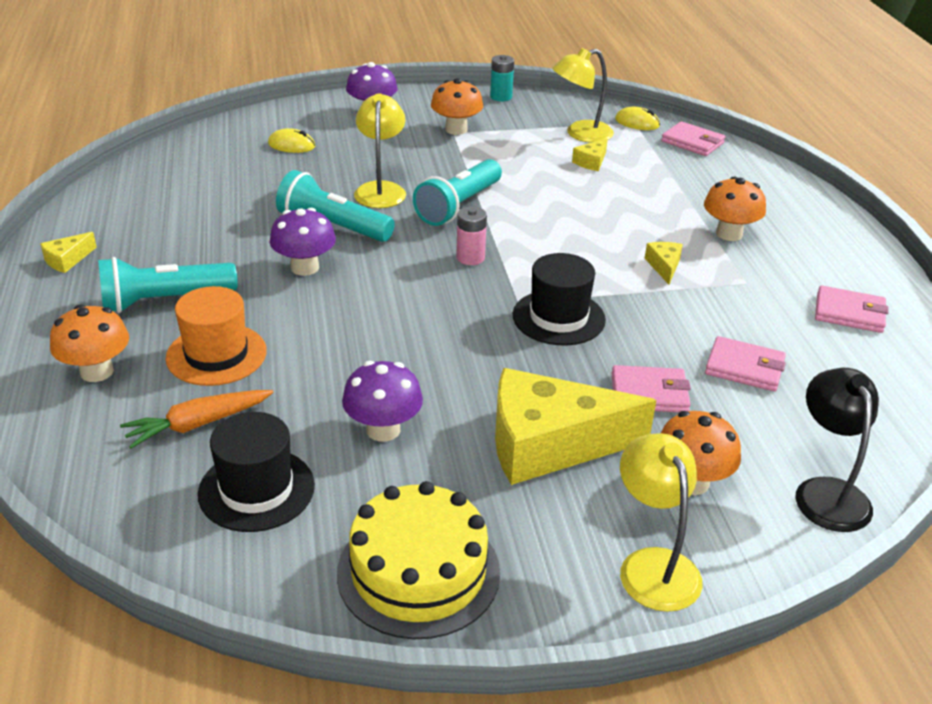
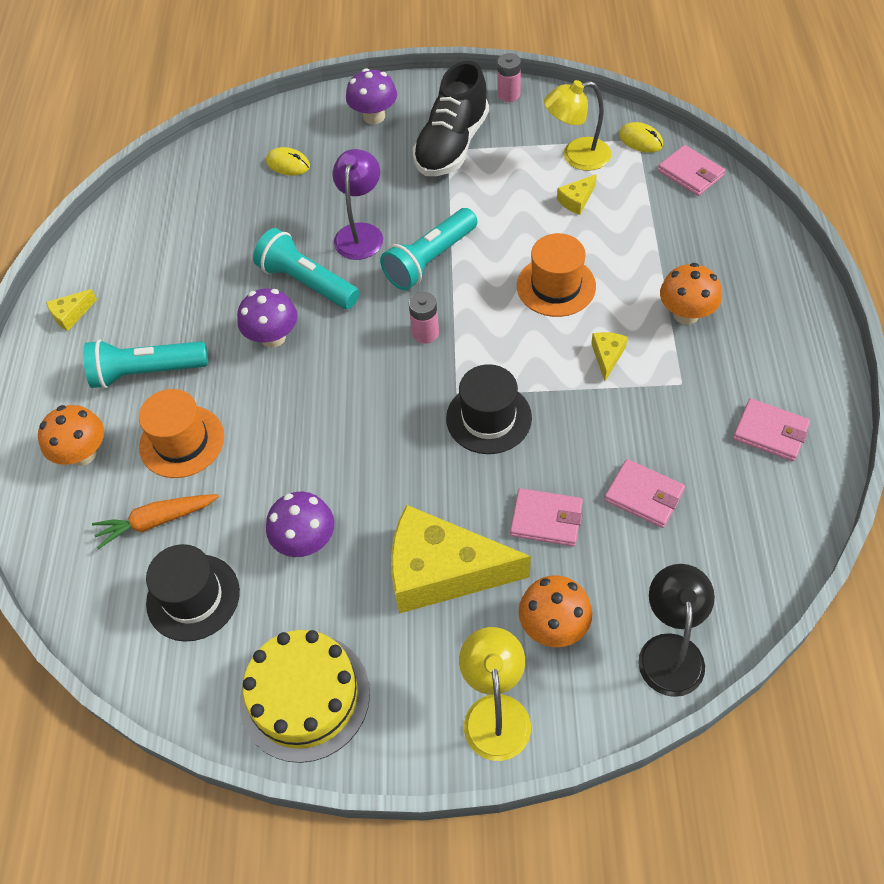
camera: 15 degrees right, 20 degrees up
yellow lamp [354,93,406,208] -> purple lamp [332,149,383,260]
orange mushroom [431,78,483,135] -> black shoe [413,61,489,176]
turquoise battery [490,55,514,101] -> pink battery [497,53,521,102]
none -> orange hat [517,233,596,317]

